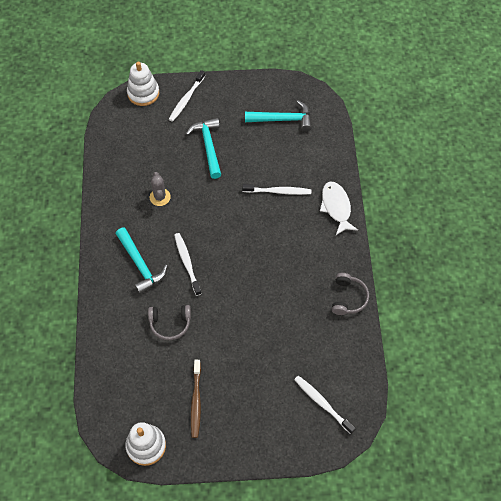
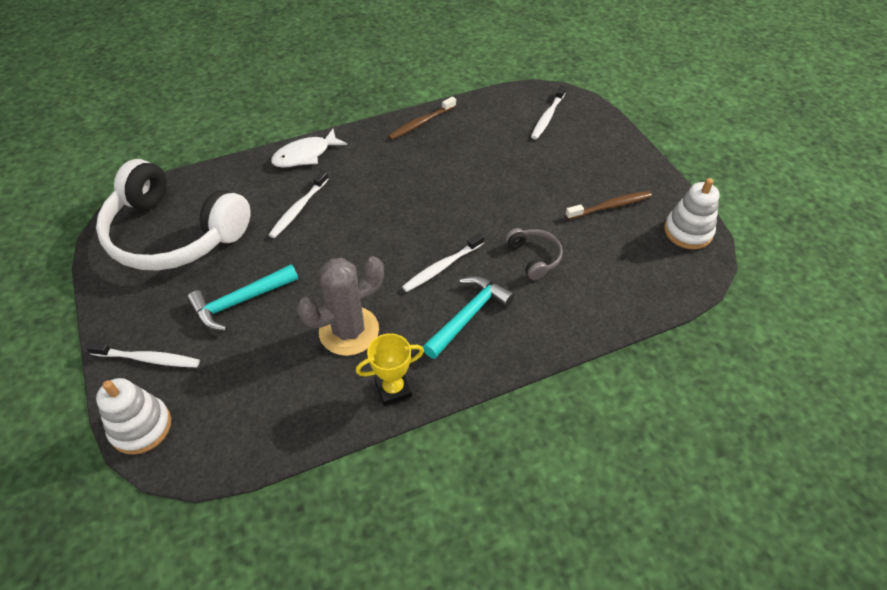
camera: 110 degrees left, 10 degrees down
grey cactus [150,172,171,206] -> grey cactus [296,256,384,356], size x1.82
white toothbrush [242,184,311,195] -> white toothbrush turned 135 degrees counterclockwise [269,170,328,238]
turquoise hammer [245,100,312,131] -> white headphones [96,159,250,271]
grey headphones [332,273,369,315] -> brown toothbrush [388,97,456,140]
none -> yellow trophy [356,333,424,406]

